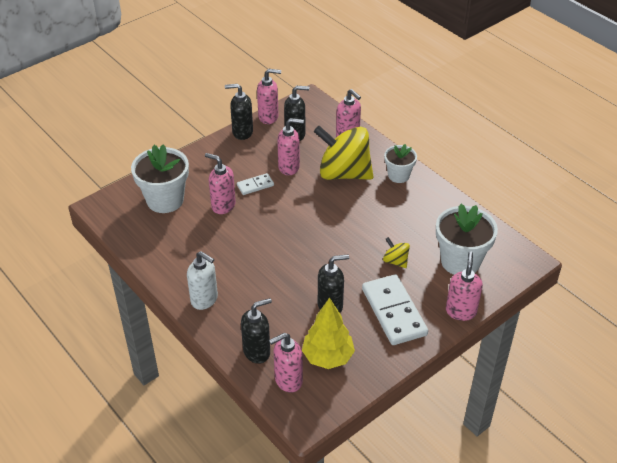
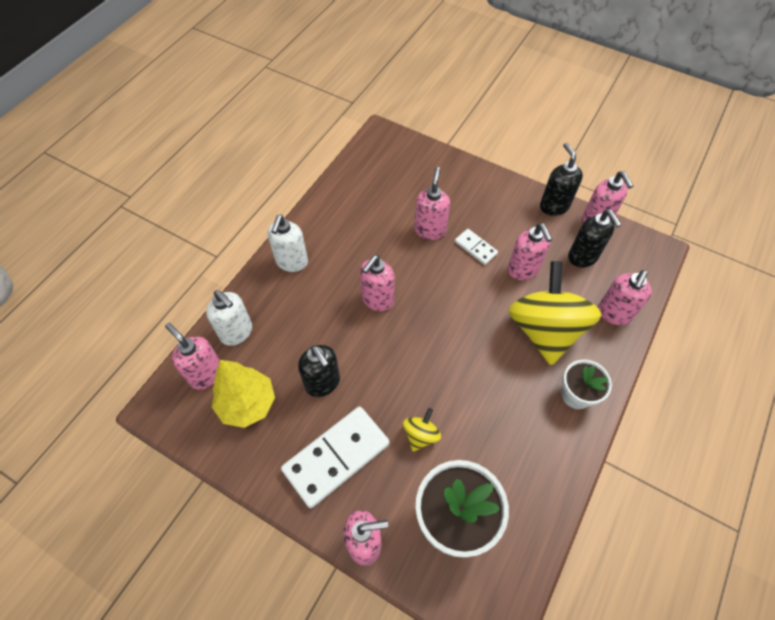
camera: 70 degrees right, 15 degrees up
white flower pot [131,144,189,213] -> none
black soap dispenser [241,298,272,364] -> white soap dispenser [206,290,252,346]
none -> pink soap dispenser [360,255,395,311]

